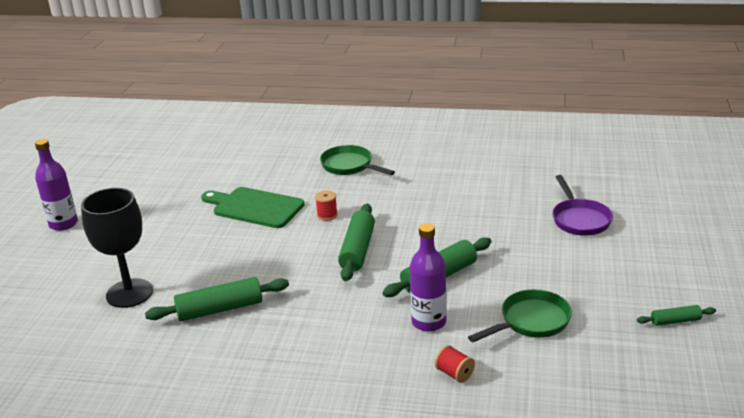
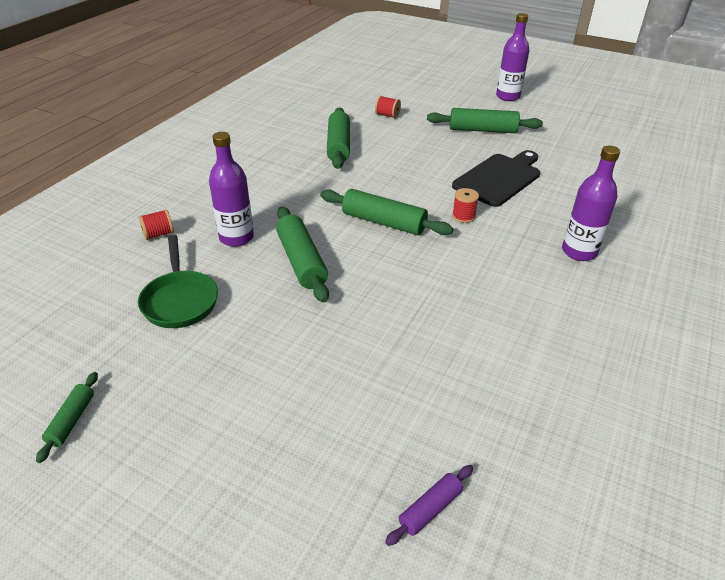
camera: 105 degrees right, 10 degrees up
black goblet [81,188,153,308] -> red spool [375,96,401,118]
green cutting board [201,187,304,228] -> black cutting board [452,150,540,207]
green pan [320,145,395,175] -> purple bottle [562,146,620,261]
purple pan [552,175,613,236] -> none
none -> purple rolling pin [385,465,473,546]
none -> green rolling pin [427,108,543,133]

